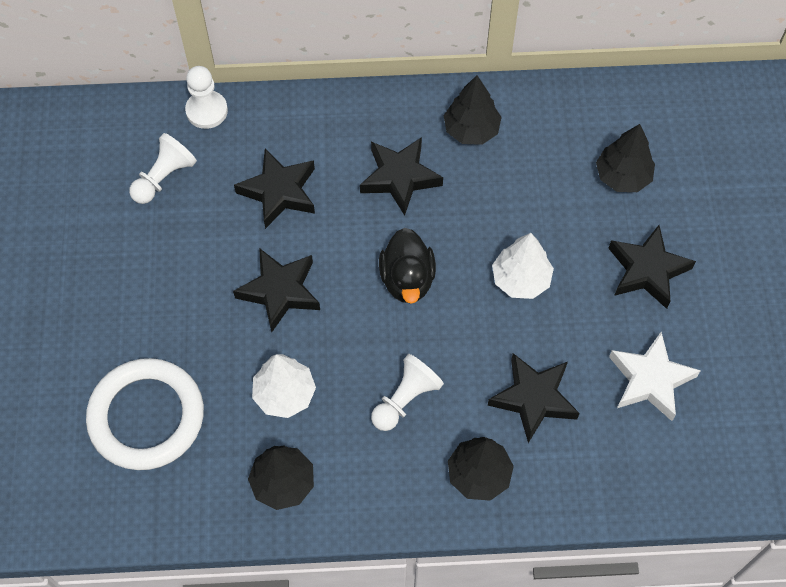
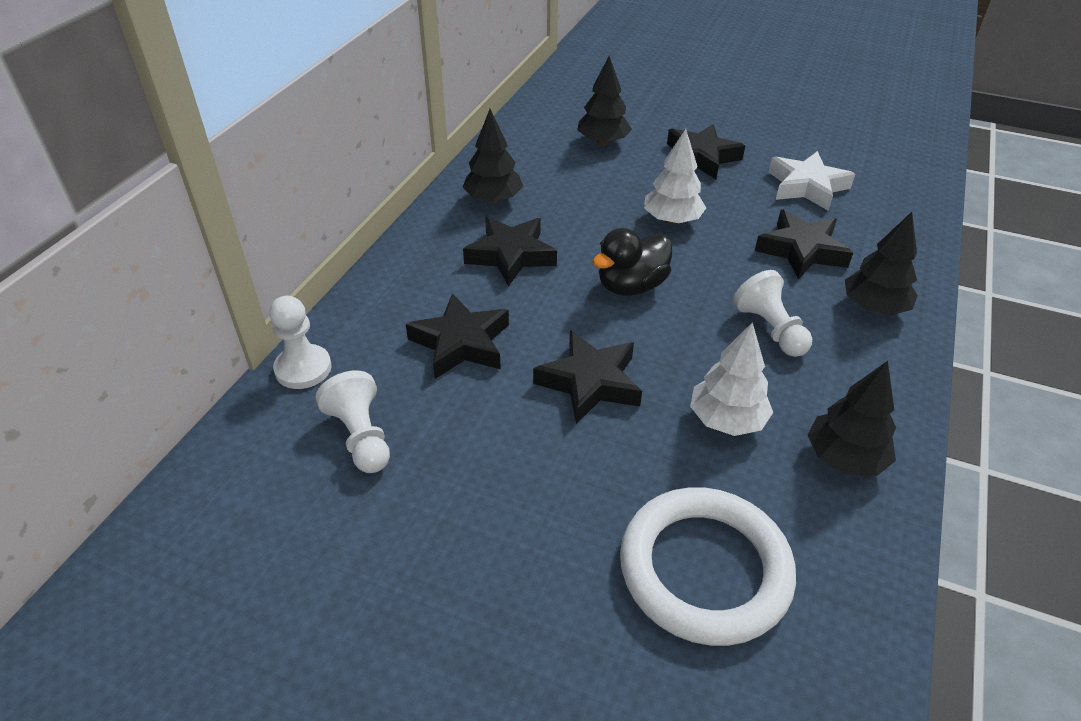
camera: 65 degrees left, 20 degrees down
black duck [379,228,436,304] -> black duck turned 120 degrees clockwise [592,228,672,296]

